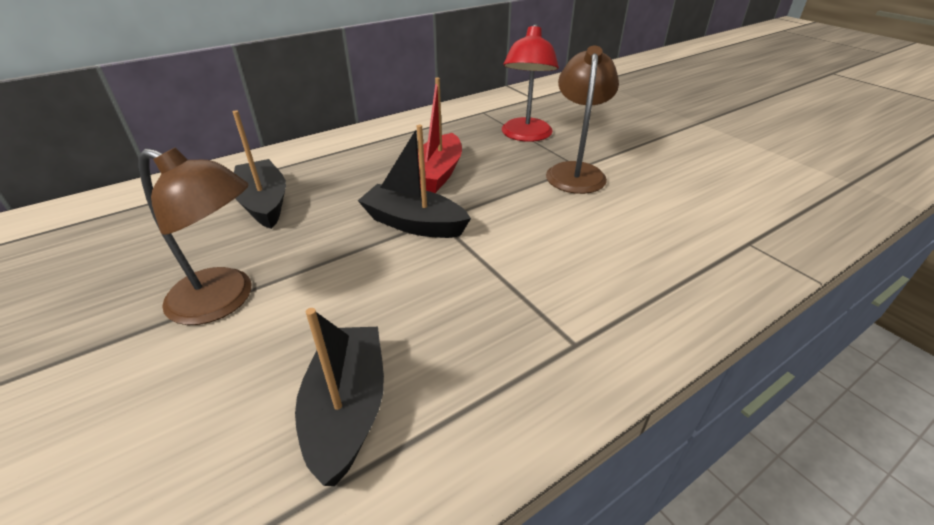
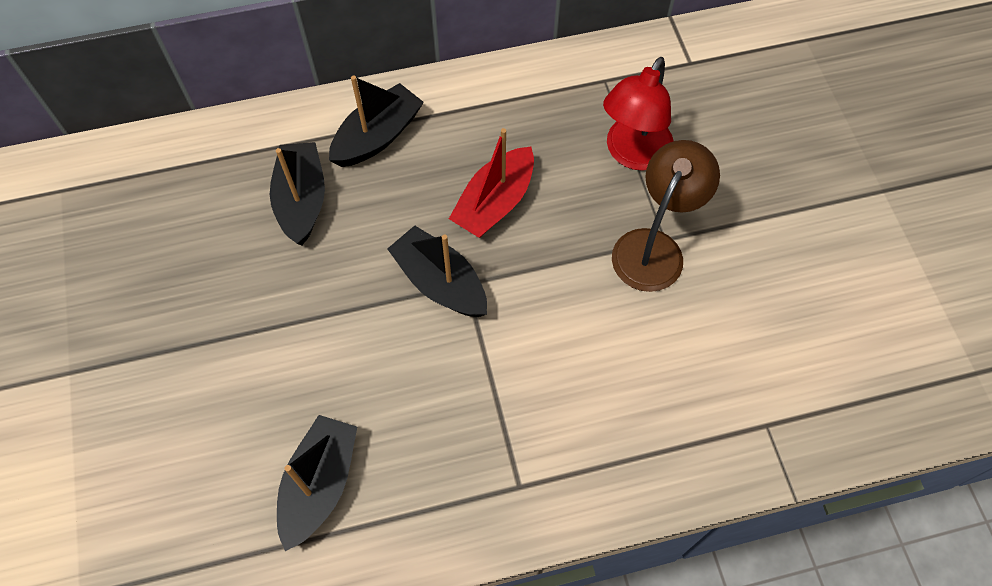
camera: 20 degrees right, 25 degrees up
brown lamp [139,148,251,325] -> none
none -> black boat [329,75,424,167]

